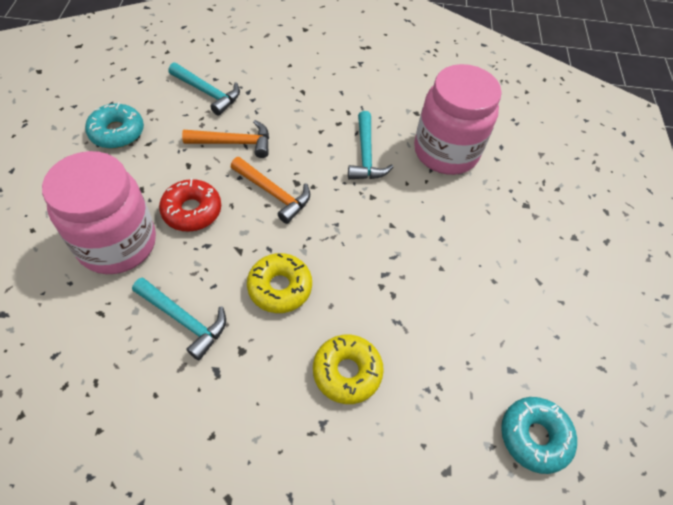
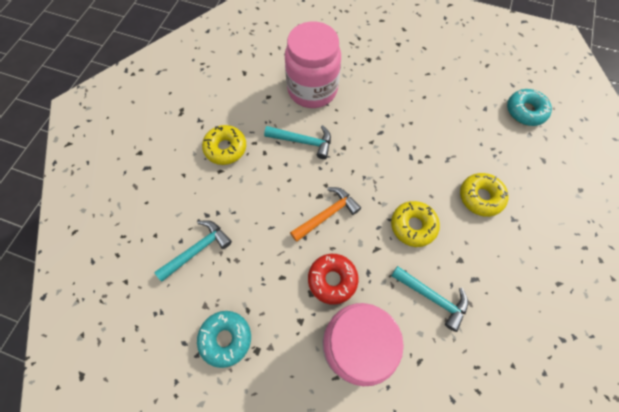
camera: 70 degrees left, 10 degrees up
turquoise hammer [132,277,226,360] -> turquoise hammer turned 75 degrees clockwise [391,266,468,332]
orange hammer [182,120,269,158] -> none
none -> yellow donut [202,125,246,165]

